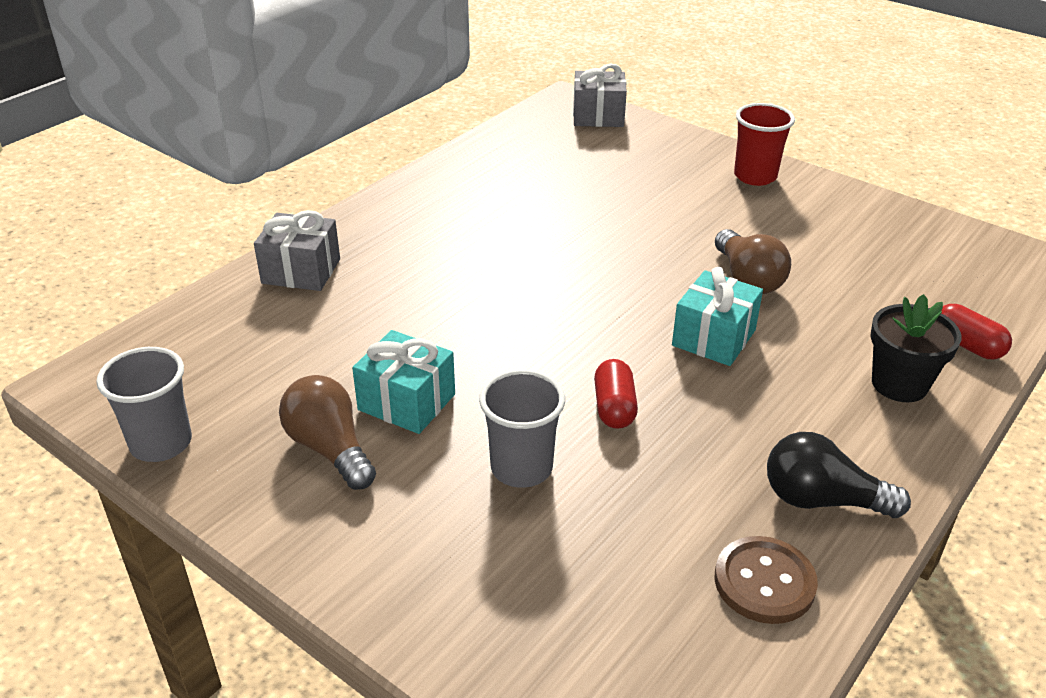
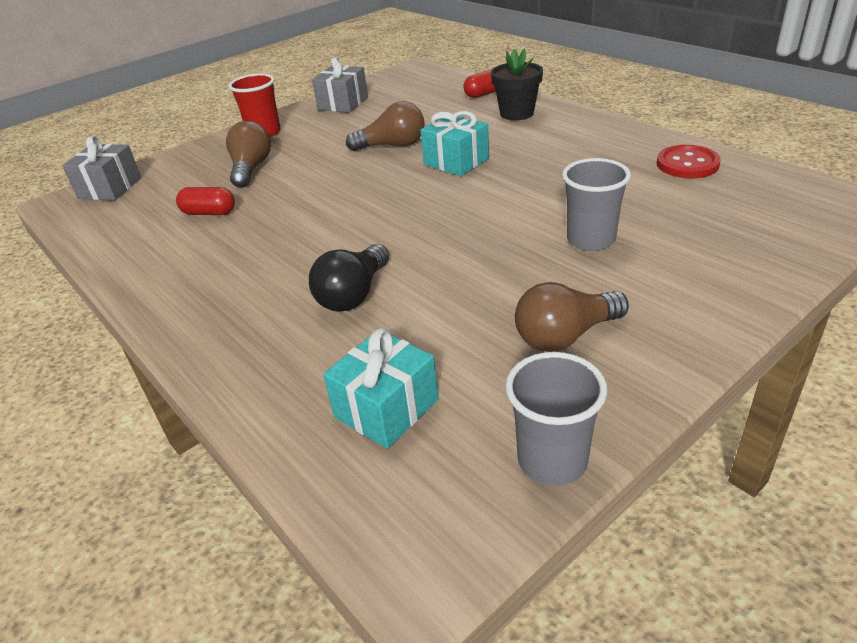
camera: 75 degrees left, 0 degrees up
grey gift [254,210,340,291] -> grey gift moved to [312,58,368,113]
turquoise gift [352,330,455,434] -> turquoise gift moved to [323,328,439,449]
red capsule [594,359,638,429] -> red capsule moved to [176,187,235,215]
brown button [715,536,818,624] -> red button [657,145,721,178]
black light bulb [767,432,911,518] -> black light bulb moved to [309,244,389,312]
none -> brown light bulb [226,121,271,188]

